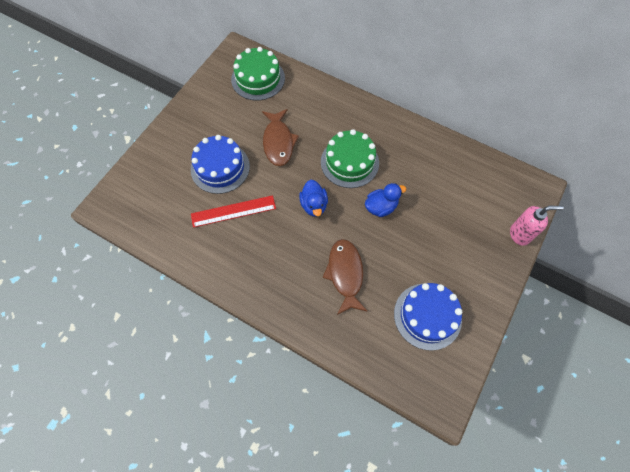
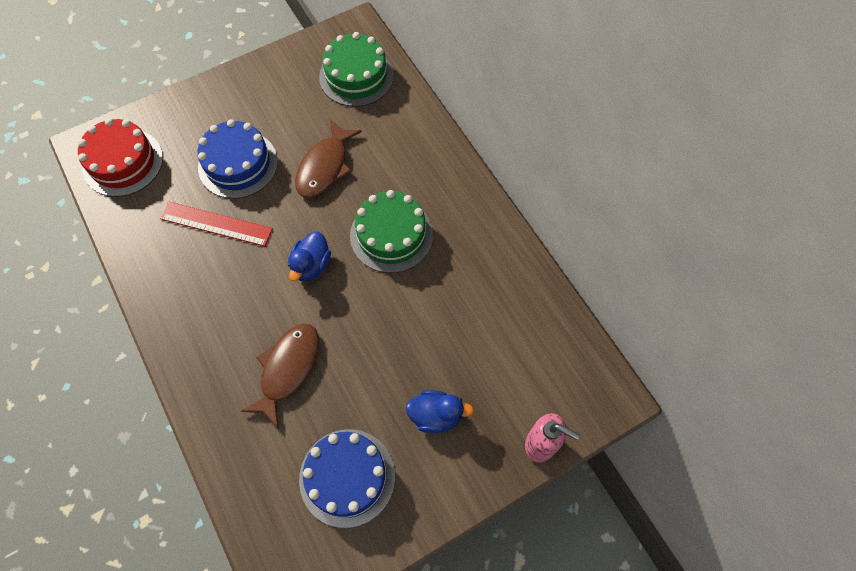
camera: 30 degrees right, 0 degrees up
blue duck [365,183,406,217] -> blue duck moved to [406,390,474,433]
none -> red cake [78,118,163,197]

